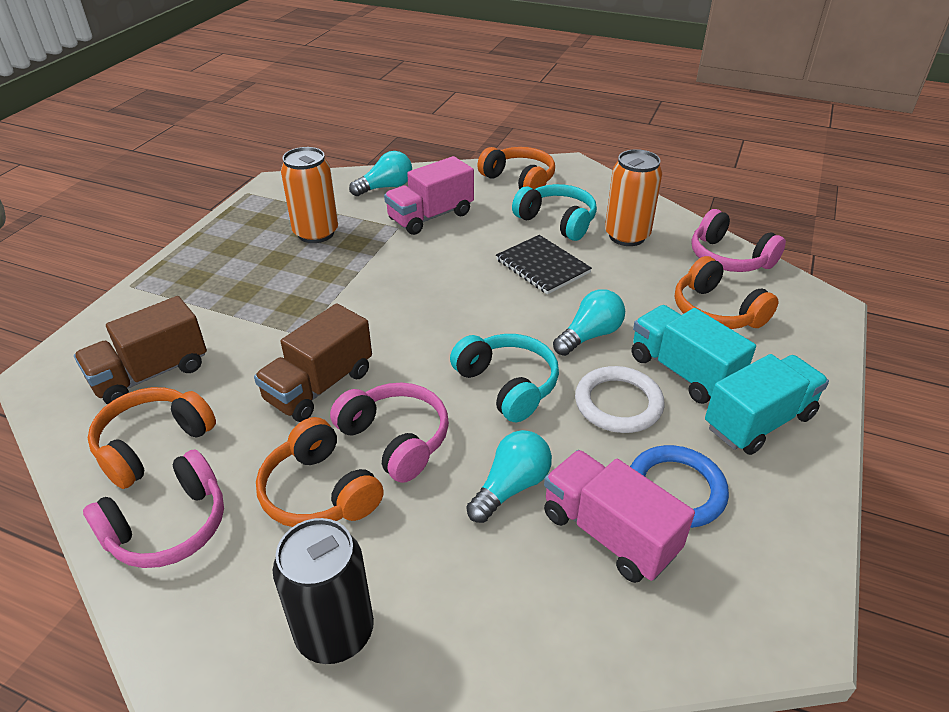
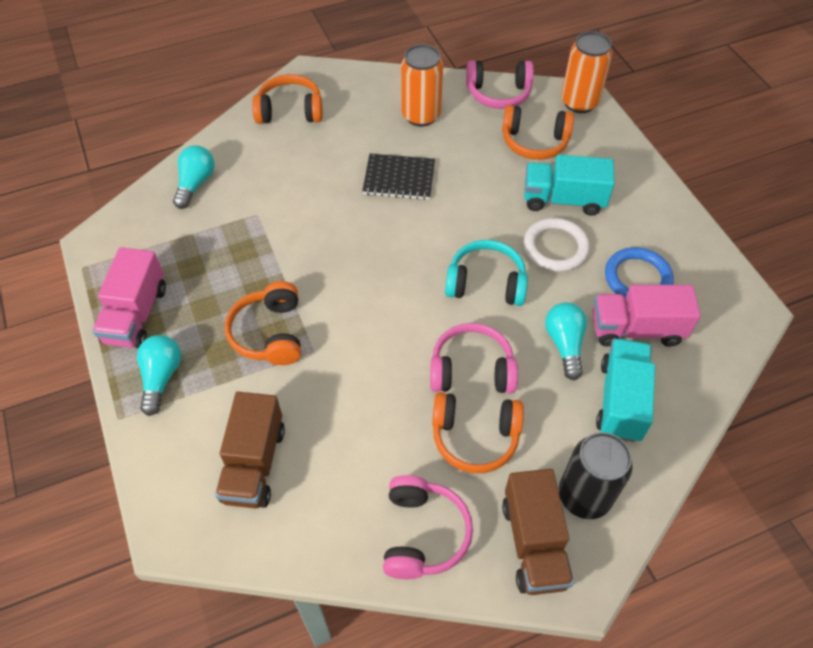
camera: 45 degrees left, 15 degrees up
orange headphones [88,387,216,489] -> orange headphones moved to [224,281,301,365]
brown truck [254,303,372,422] -> brown truck moved to [502,469,574,595]
orange can [281,147,338,243] -> orange can moved to [561,31,613,113]
pink truck [384,156,474,235] -> pink truck moved to [93,247,166,348]
turquoise headphones [512,184,597,241] -> none
turquoise light bulb [553,289,625,356] -> turquoise light bulb moved to [137,335,181,416]
turquoise truck [705,354,829,455] -> turquoise truck moved to [596,338,655,442]

